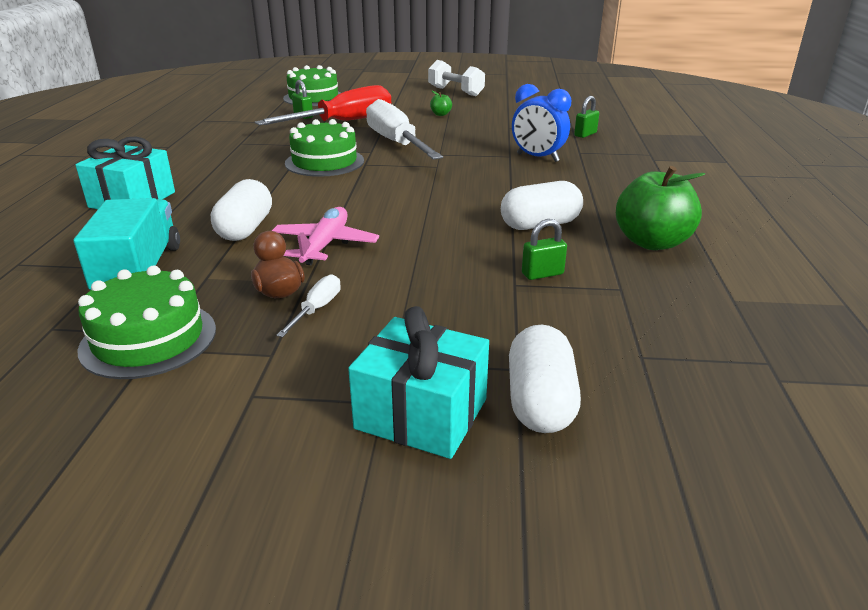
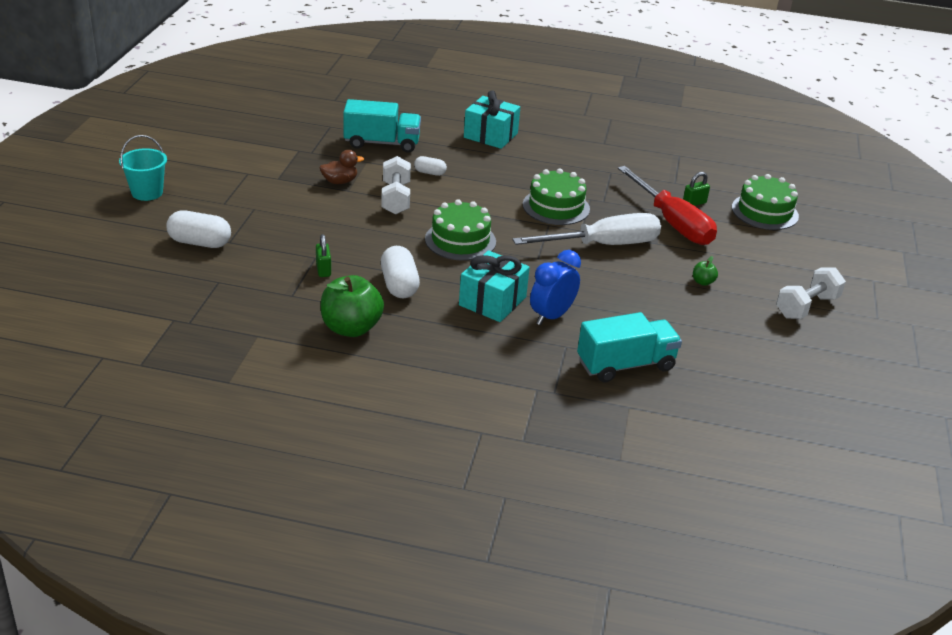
camera: 95 degrees right, 5 degrees up
green cake [77,266,216,379] -> green cake moved to [425,199,496,261]
white capsule [211,179,272,241] -> white capsule [414,156,447,176], size x0.57
pink plane [272,207,379,265] -> white dumbbell [381,156,411,215]
white screwdriver [276,274,341,337] -> none
turquoise gift [348,306,489,459] -> turquoise gift moved to [459,250,530,322]
green padlock [574,96,599,138] -> turquoise truck [577,312,682,382]
none -> turquoise bucket [119,135,167,201]

